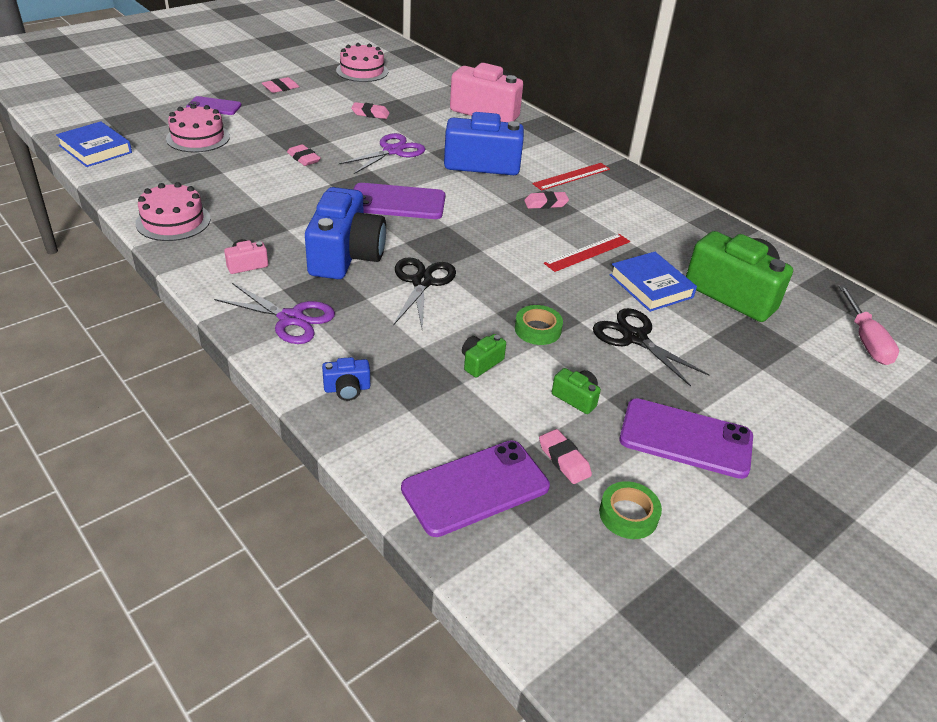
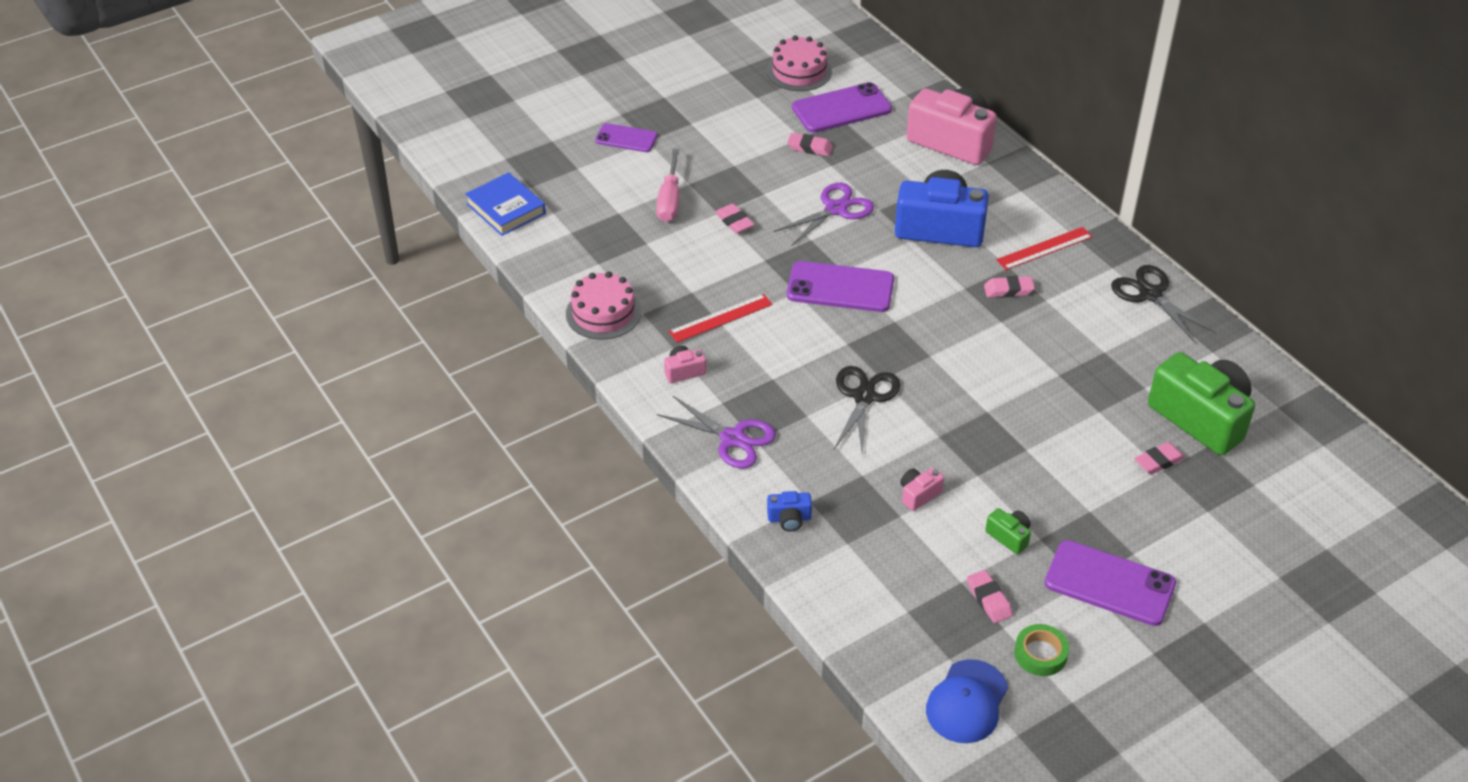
camera: 10 degrees right, 5 degrees up
pink cake [166,104,230,152] -> none
pink eraser [262,77,299,93] -> pink eraser moved to [1134,442,1185,475]
blue camera [305,187,386,279] -> none
purple phone [401,440,550,537] -> purple phone moved to [792,82,892,133]
green camera [462,334,506,377] -> pink camera [900,468,944,511]
green tape [515,305,563,345] -> none
red ruler [544,234,630,272] -> red ruler moved to [668,294,773,343]
black scissors [593,308,709,387] -> black scissors moved to [1111,265,1214,341]
blue book [610,252,697,312] -> none
pink screwdriver [839,285,899,365] -> pink screwdriver moved to [656,149,679,222]
none -> blue cap [926,659,1008,743]

